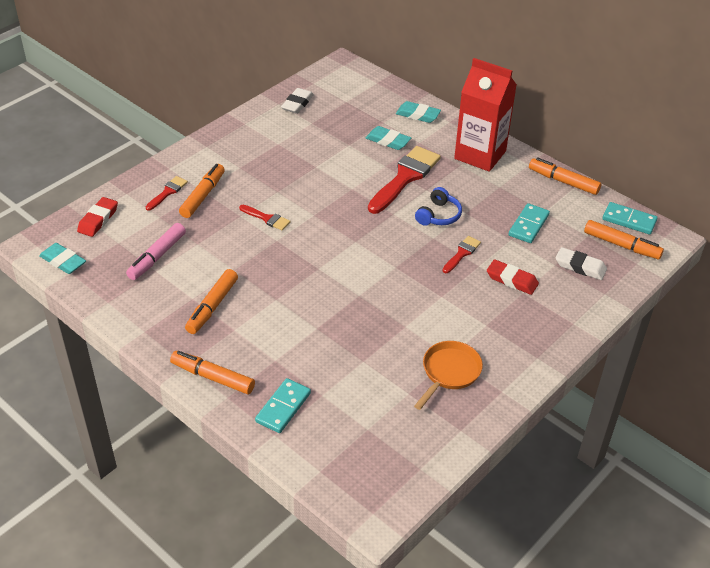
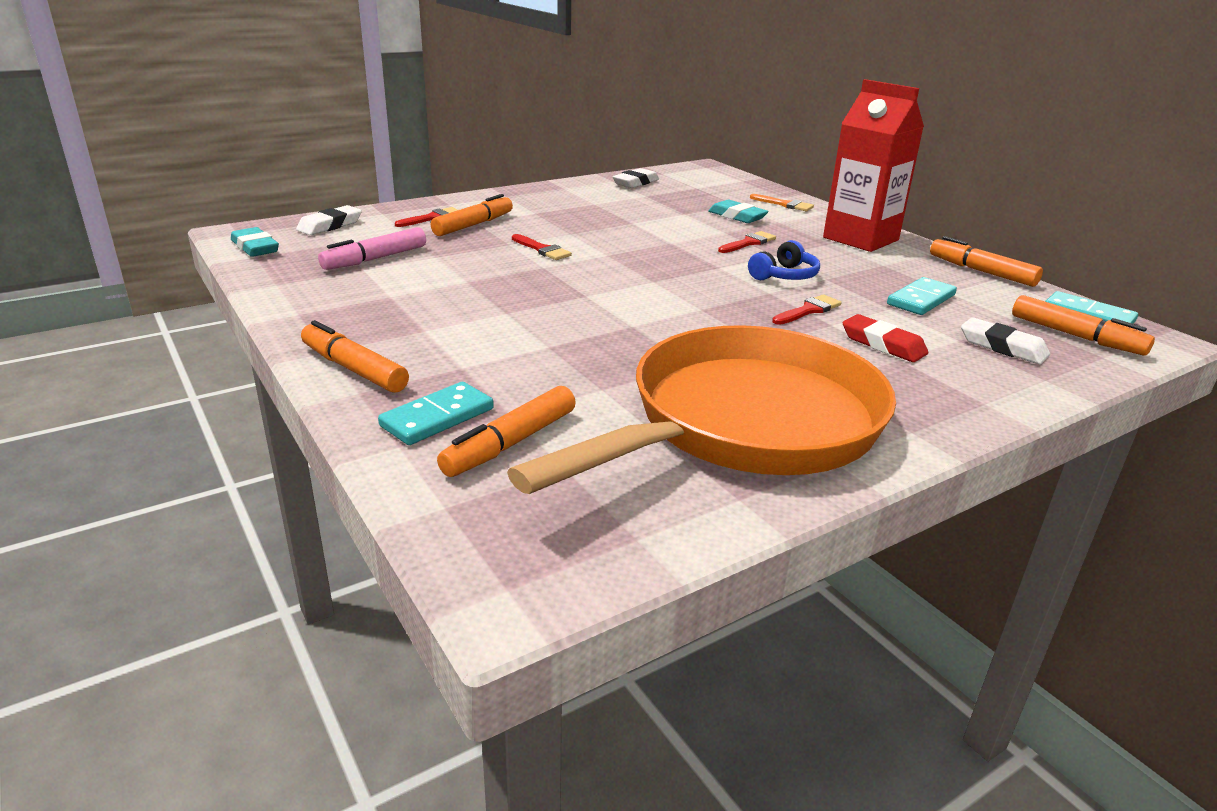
camera: 15 degrees right, 15 degrees down
red eraser [77,197,118,237] -> white eraser [296,205,362,235]
orange marker [185,269,238,334] -> orange marker moved to [437,386,576,477]
red brush [368,146,441,214] -> red brush [718,231,776,253], size x0.49
turquoise eraser [396,101,441,123] -> orange brush [750,194,814,211]
orange pan [414,341,483,410] -> orange pan [507,325,896,494], size x2.38

